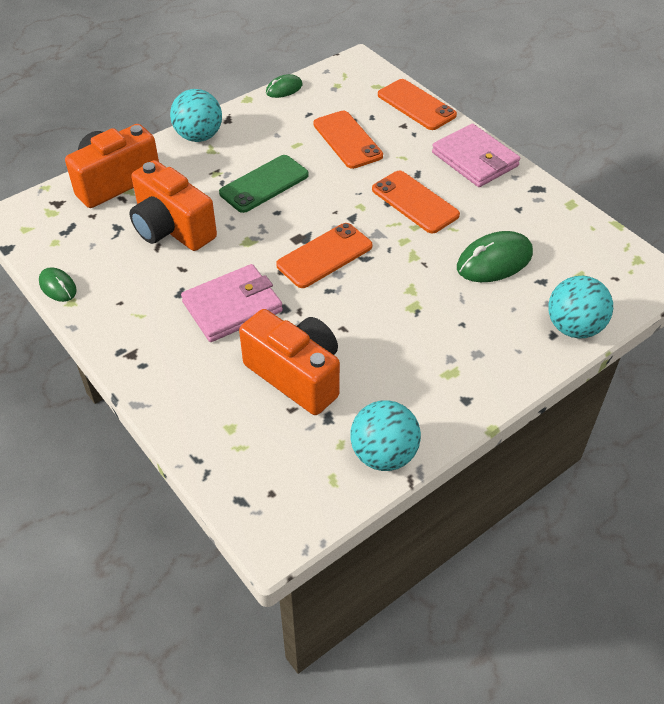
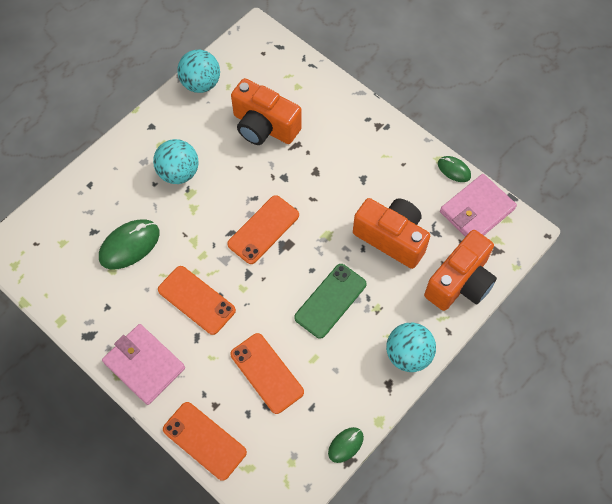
camera: 170 degrees right, 15 degrees up
pink wallet [181,264,283,342] -> pink wallet moved to [440,174,517,237]
turquoise ball [548,276,613,338] -> turquoise ball moved to [153,139,199,184]

